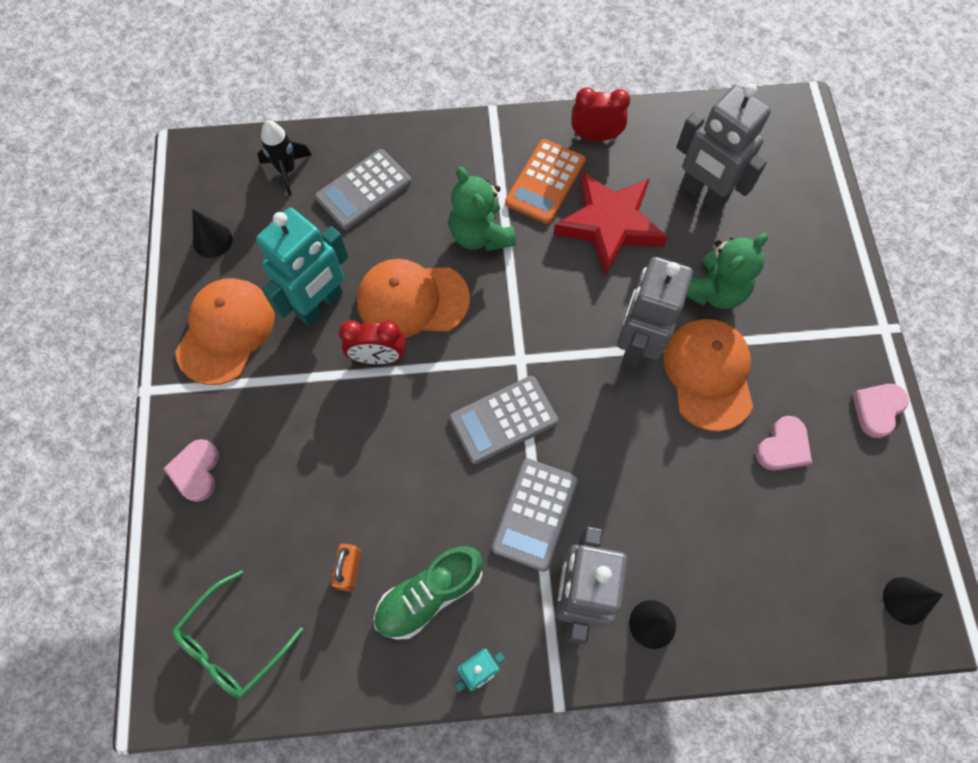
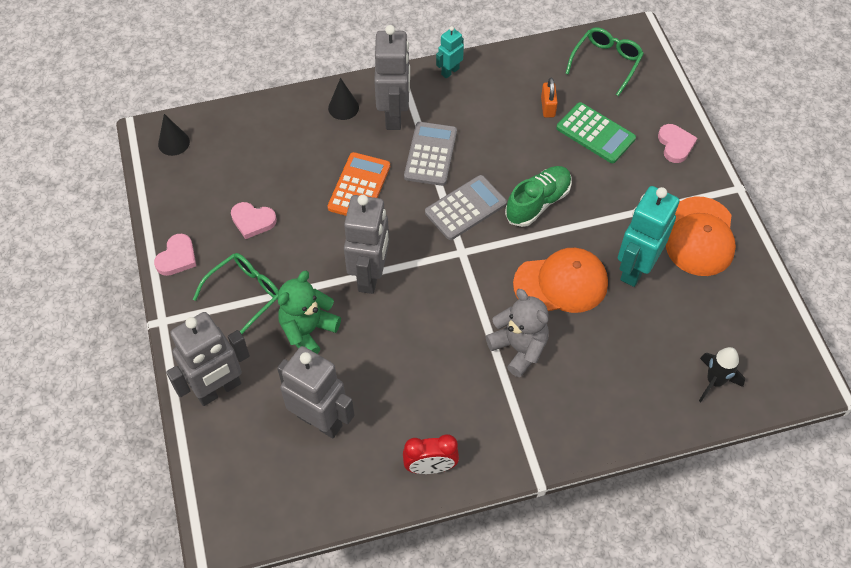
camera: 170 degrees right, 10 degrees down
black cone [192,209,233,258] -> none
grey calculator [315,149,412,230] -> none
red clock [339,320,405,364] -> none
green shoe [374,546,483,640] -> green shoe moved to [505,166,572,227]
green teddy bear [449,167,516,251] -> grey teddy bear [486,289,549,377]
orange calculator [505,139,586,224] -> orange calculator moved to [328,152,390,216]
red star [553,171,668,276] -> none
orange cap [663,319,753,431] -> none
pink heart [756,416,812,471] -> pink heart turned 105 degrees counterclockwise [231,202,277,239]
none -> grey robot [166,312,250,406]
none -> green glasses [193,253,279,334]
none -> green calculator [556,102,636,163]

